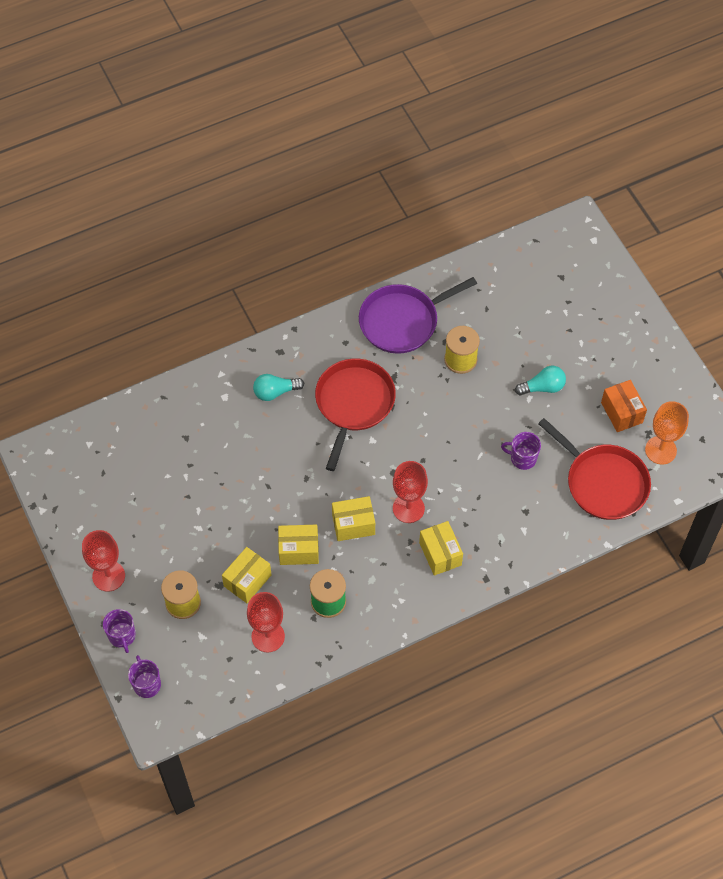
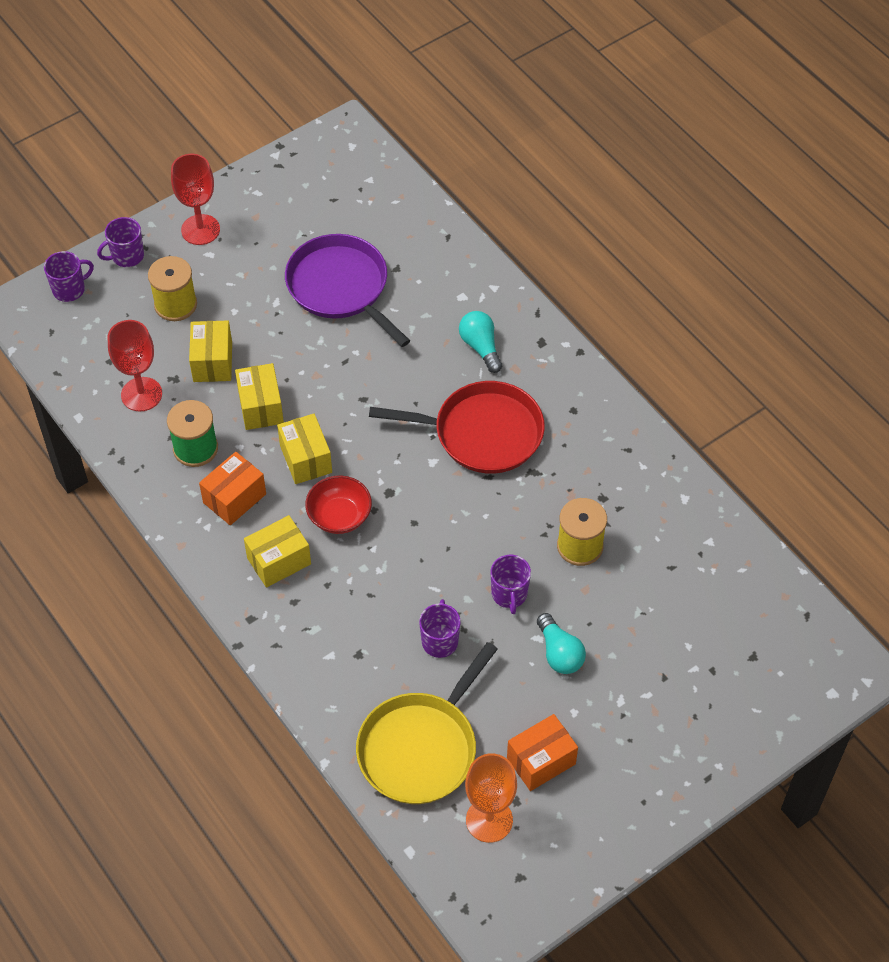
camera: 80 degrees right, 5 degrees down
yellow box [222,547,271,603] -> yellow box turned 60 degrees clockwise [189,321,232,382]
purple pan [359,277,477,354] -> purple pan moved to [285,234,410,347]
red goblet [393,461,428,523] -> red bowl [305,475,372,534]
red pan [538,418,651,520] -> yellow pan [356,642,498,804]
none -> orange box [199,452,266,525]
none -> purple mug [491,555,531,614]

